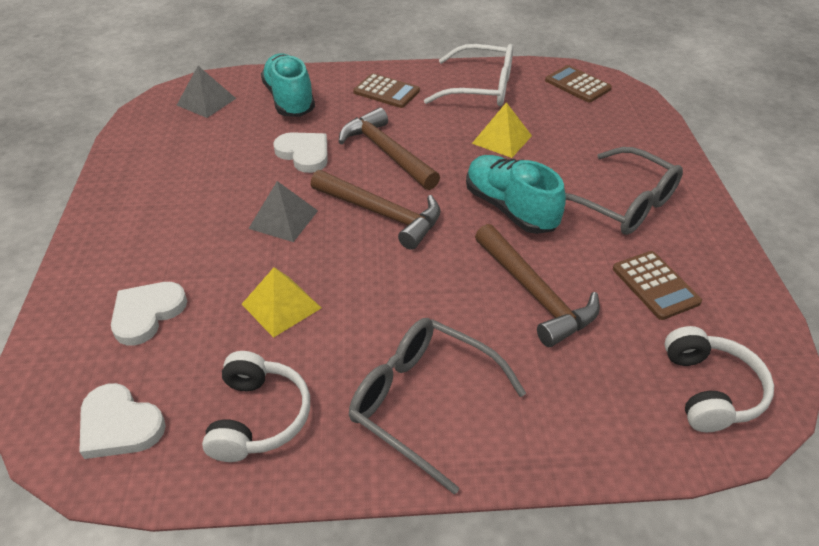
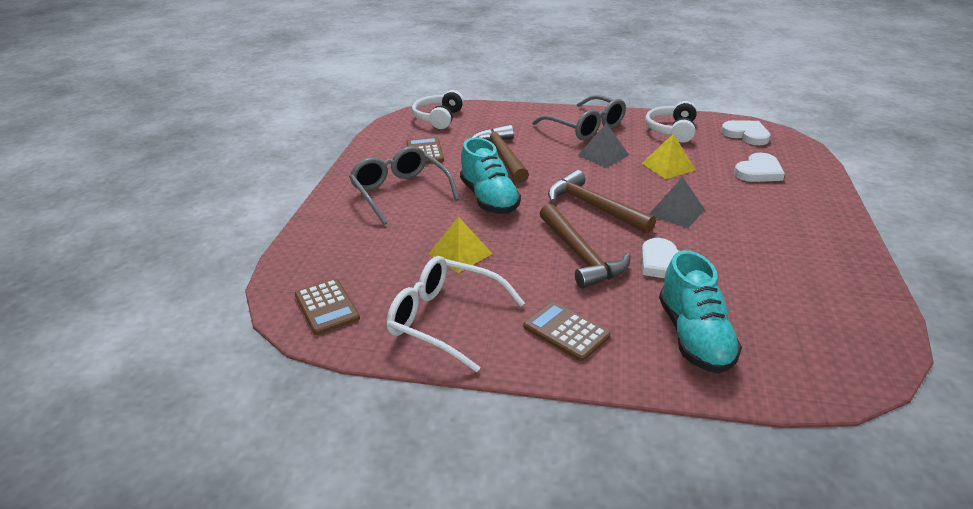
camera: 165 degrees left, 10 degrees down
grey pyramid [177,66,236,118] -> grey pyramid moved to [578,123,629,168]

